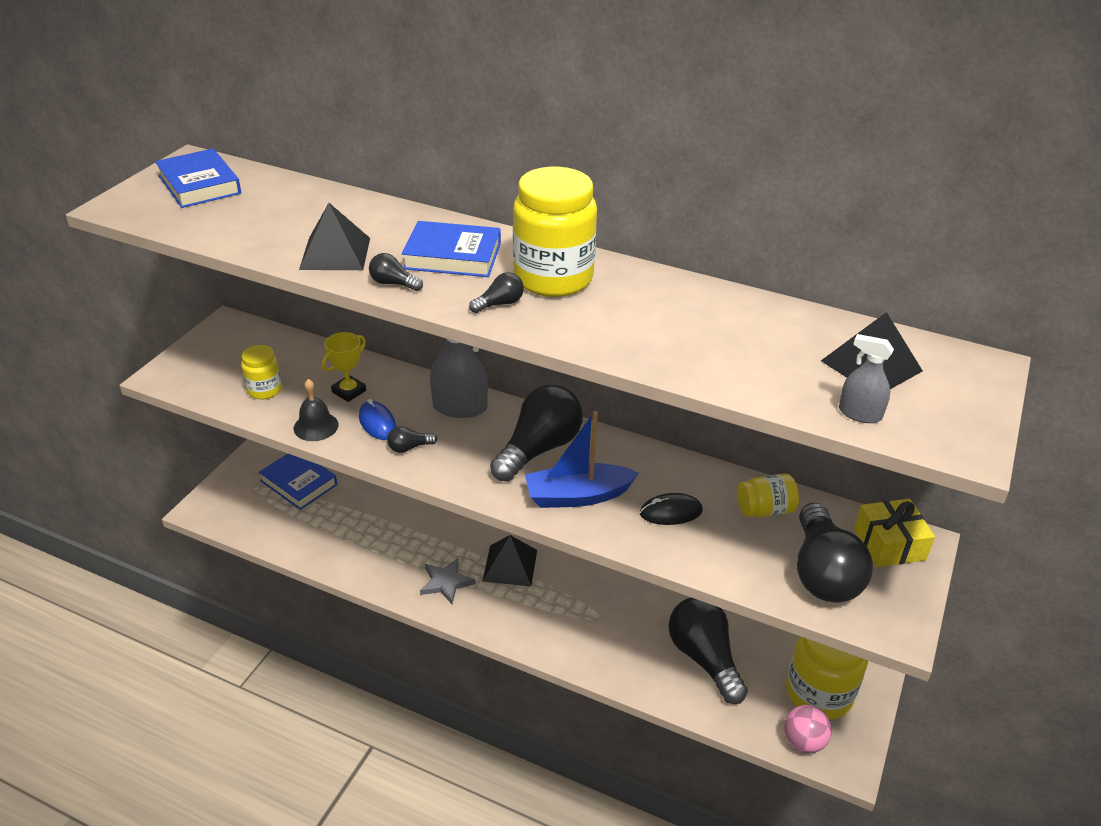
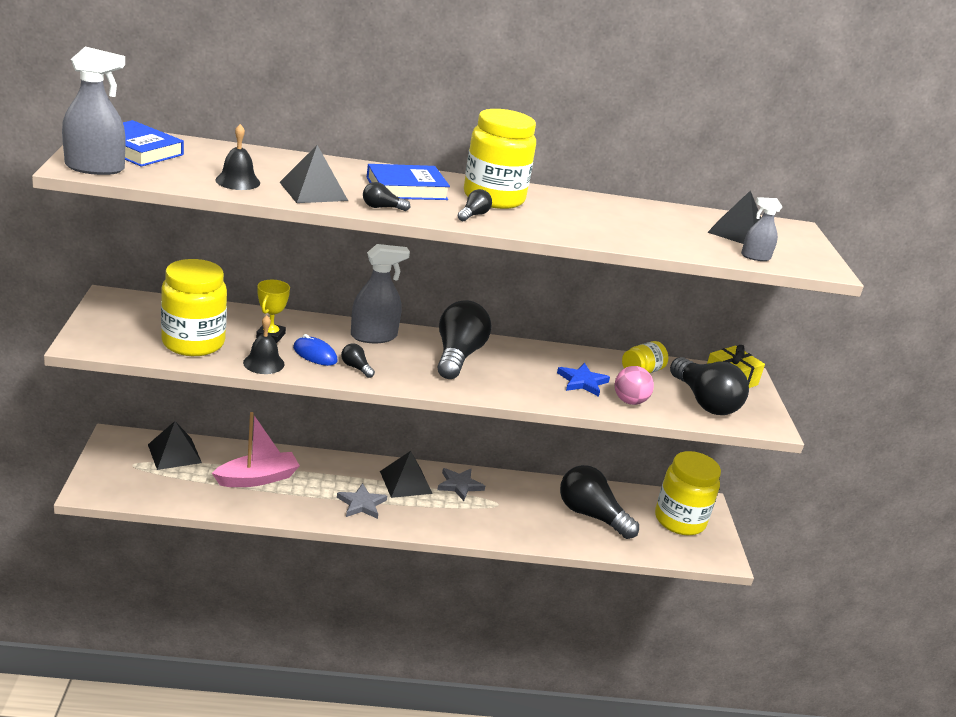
camera: 30 degrees left, 10 degrees down
yellow jar [241,345,282,399] -> yellow jar [161,259,227,356], size x1.89
blue book [259,454,337,510] -> black pyramid [148,421,202,470]
black light bulb [387,426,437,453] -> black light bulb turned 90 degrees clockwise [341,343,375,378]
blue boat [525,411,639,508] -> none
black mouse [640,493,703,525] -> blue star [557,363,610,397]
pink ball [784,705,832,753] -> pink ball moved to [614,366,654,405]
none -> grey spray bottle [62,47,125,175]
none -> pink boat [212,412,300,487]
none -> black bell [215,124,260,190]
none -> grey star [437,468,485,501]

